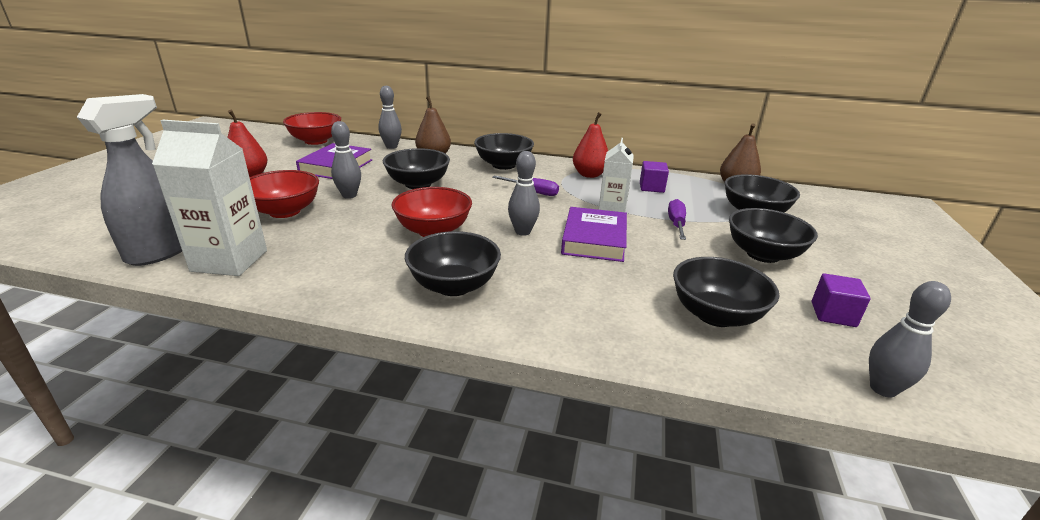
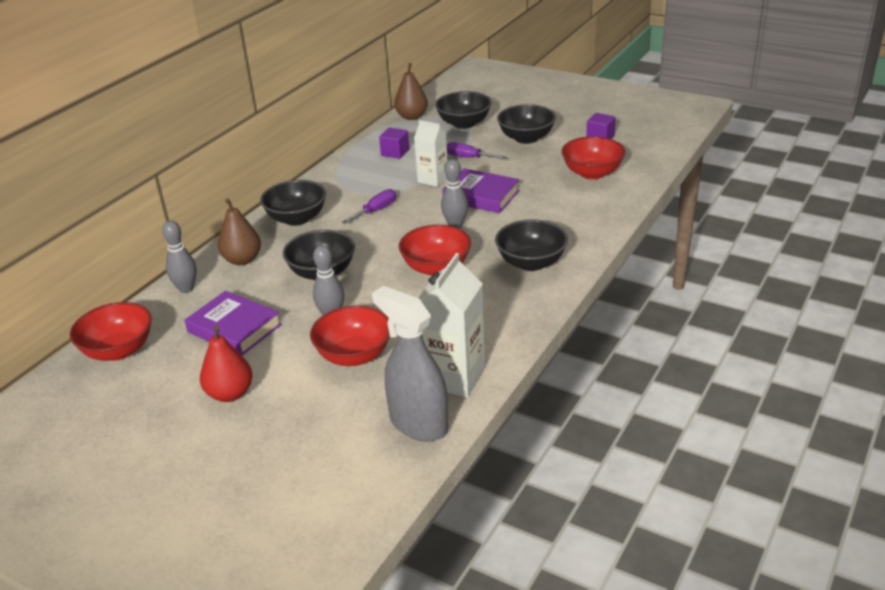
camera: 70 degrees left, 5 degrees up
red pear [573,112,608,178] -> none
black bowl [673,257,780,327] -> red bowl [562,136,625,179]
grey bowling pin [869,281,951,398] -> none

